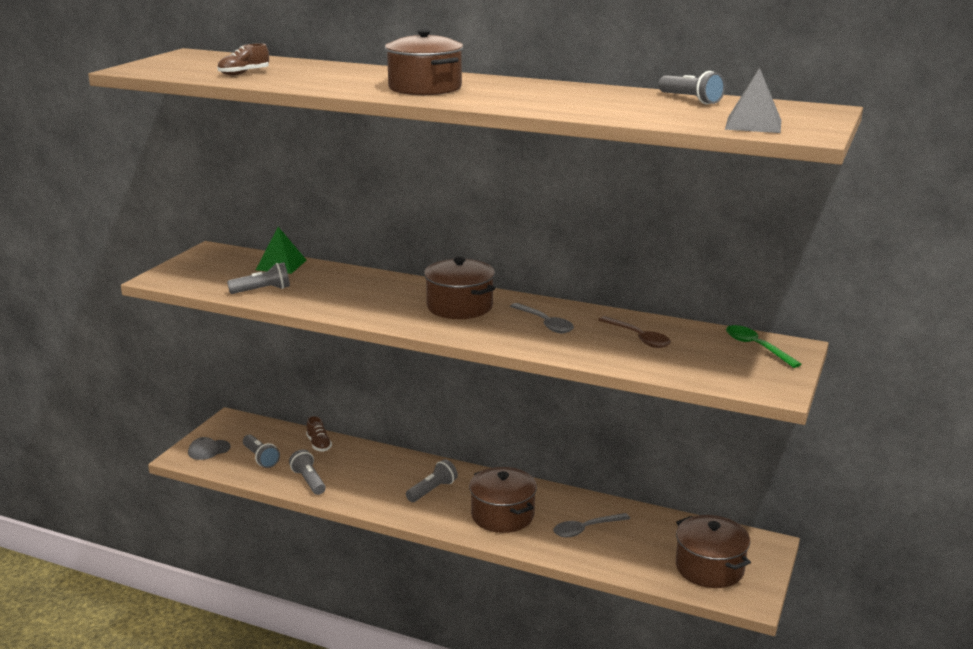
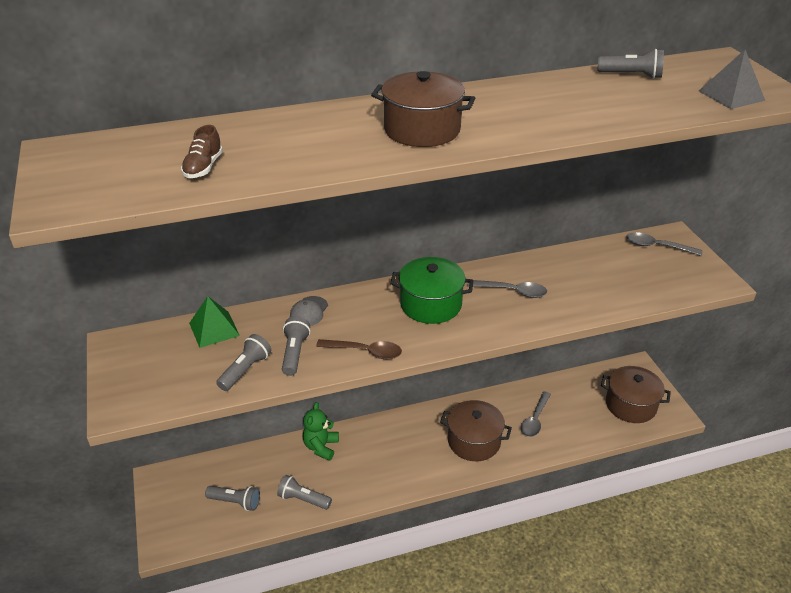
camera: 40 degrees left, 15 degrees up
grey cap [188,437,231,460] -> grey cap moved to [290,296,328,326]
brown shoe [306,416,332,451] -> none
grey flashlight [406,459,458,502] -> grey flashlight moved to [282,316,310,376]
brown pot [424,257,495,319] -> green pot [390,257,474,324]
brown spoon [598,316,671,348] -> brown spoon moved to [316,339,402,359]
green spoon [726,325,801,368] -> grey spoon [626,232,702,256]
none -> green teddy bear [303,402,339,461]

